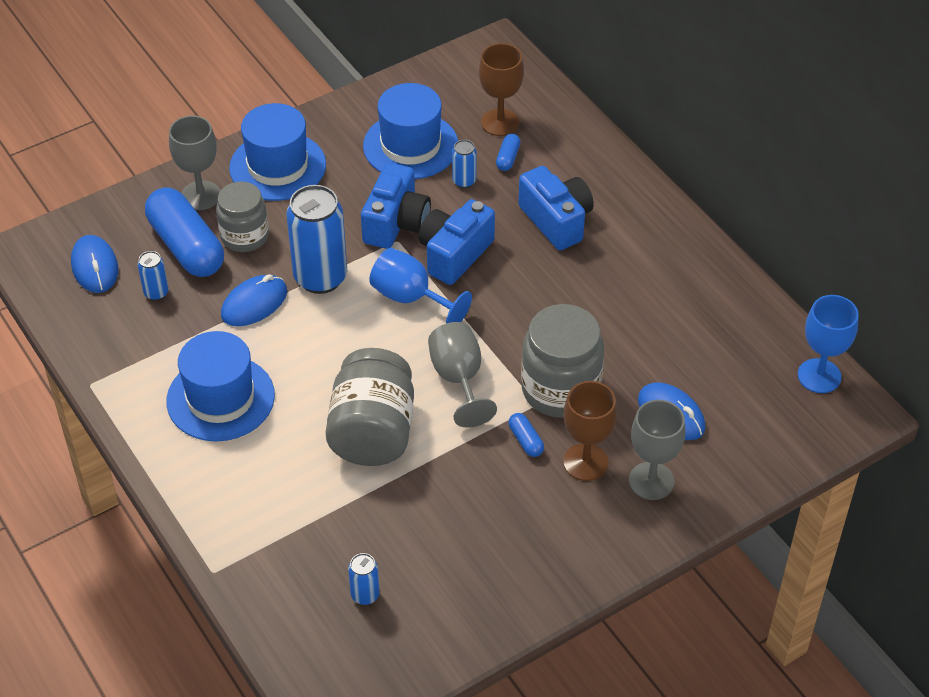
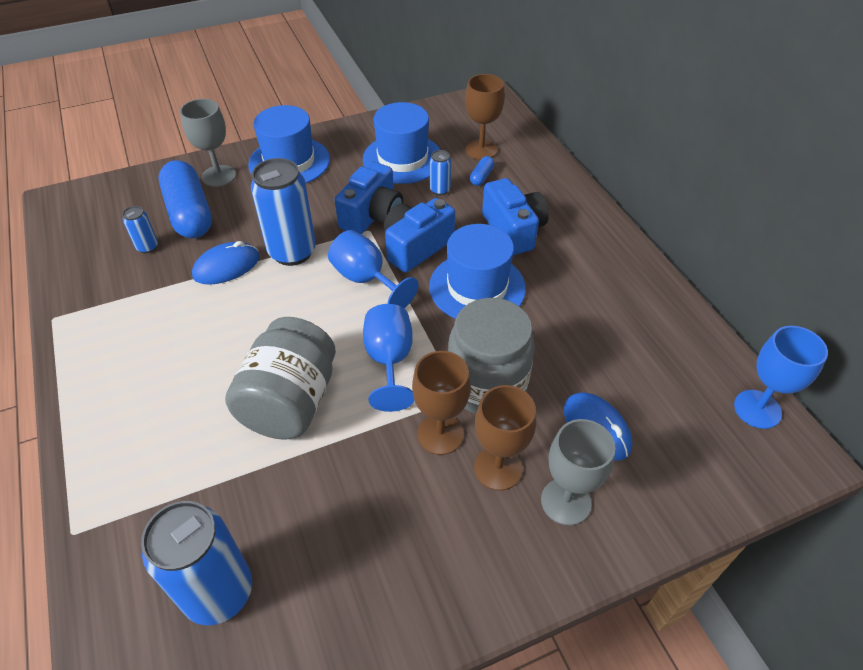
camera: 10 degrees right, 0 degrees up
blue mouse [71,235,118,293] -> none
blue hat [166,331,275,442] -> blue hat moved to [429,224,526,319]
grey jar [216,182,269,252] -> none
blue can [348,553,380,605] -> blue can [141,501,252,625], size x2.16
grey goblet [428,322,497,428] -> blue goblet [363,304,415,412]
blue capsule [509,413,544,457] -> brown goblet [412,351,471,455]

